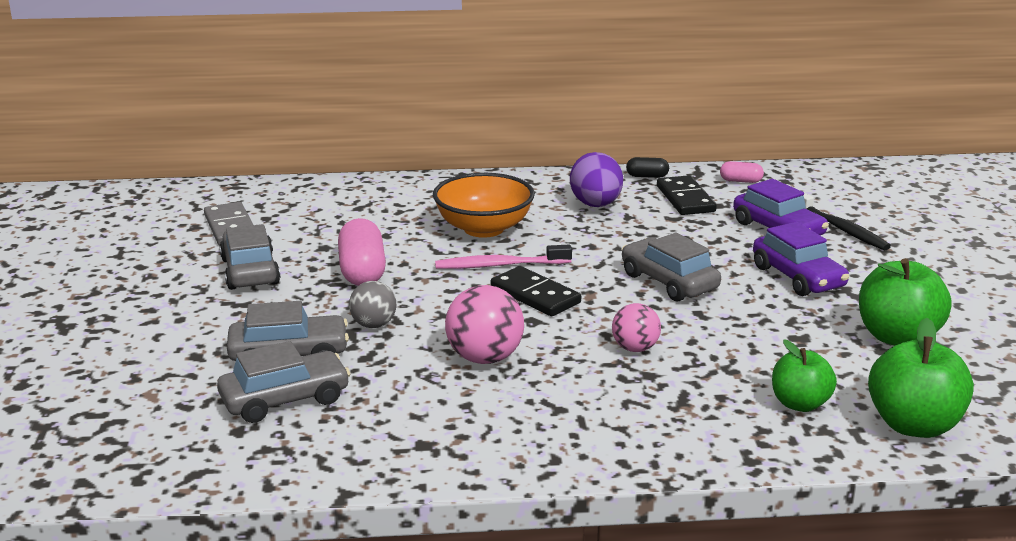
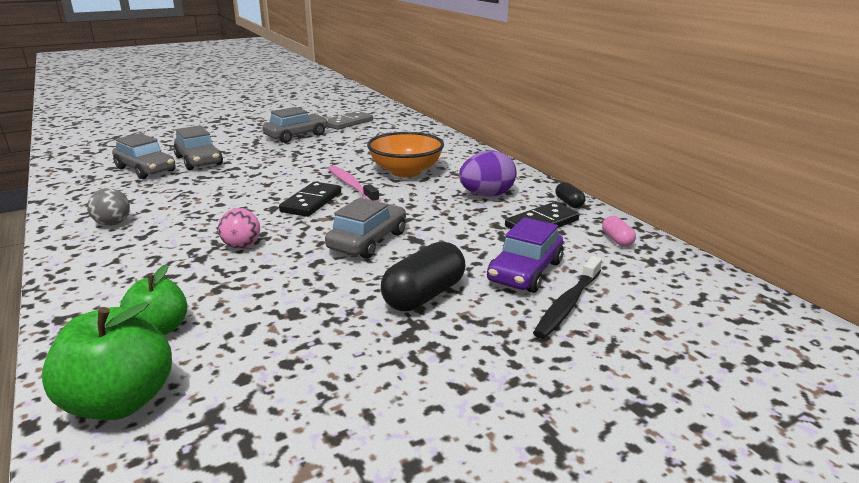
camera: 65 degrees right, 0 degrees up
pink capsule [338,218,386,286] -> none
grey ball [349,281,396,328] -> grey ball moved to [87,188,130,226]
pink ball [445,285,524,364] -> none
purple car [753,222,849,296] -> black capsule [381,241,466,311]
green apple [859,258,952,346] -> none

